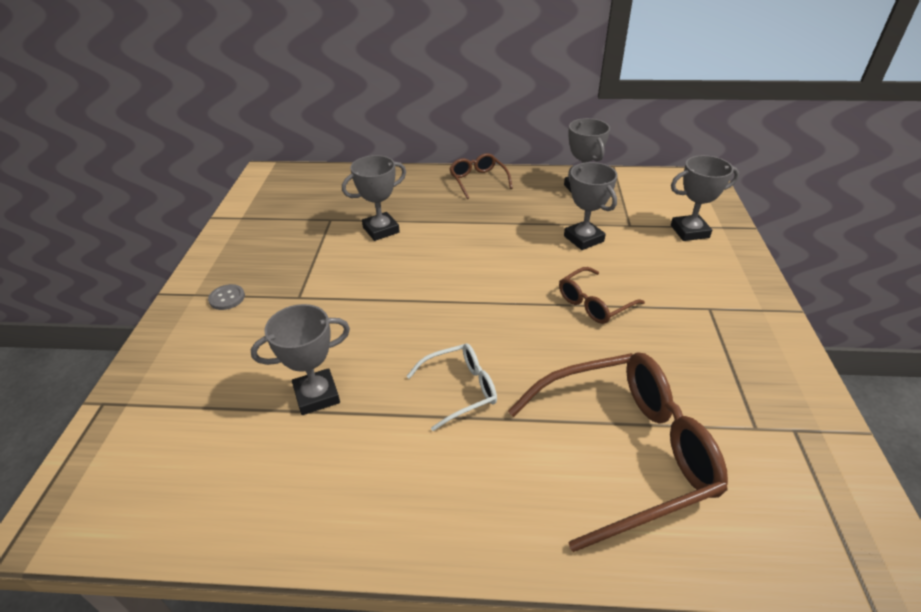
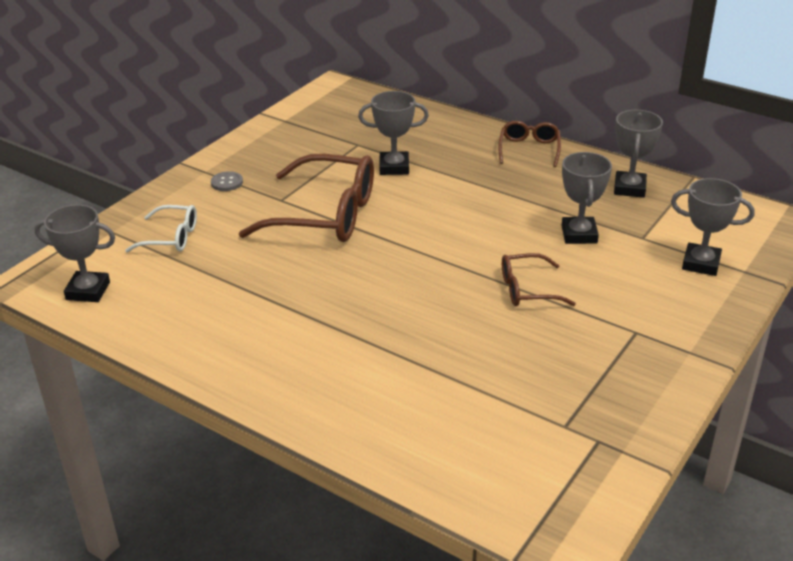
camera: 30 degrees right, 5 degrees down
grey trophy [251,304,350,415] -> grey trophy moved to [35,205,115,302]
white glasses [406,344,497,431] -> white glasses moved to [125,205,197,253]
brown glasses [508,352,728,552] -> brown glasses moved to [239,154,374,242]

